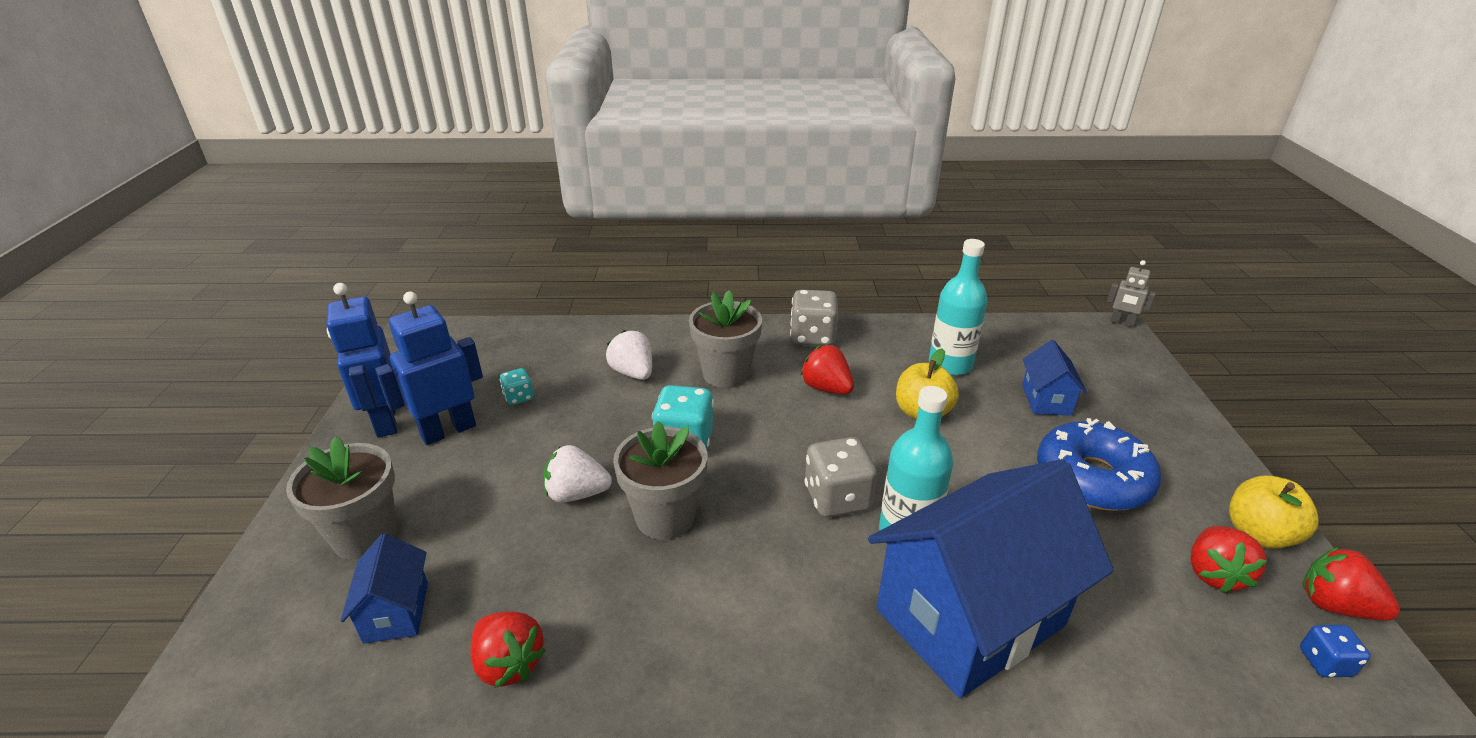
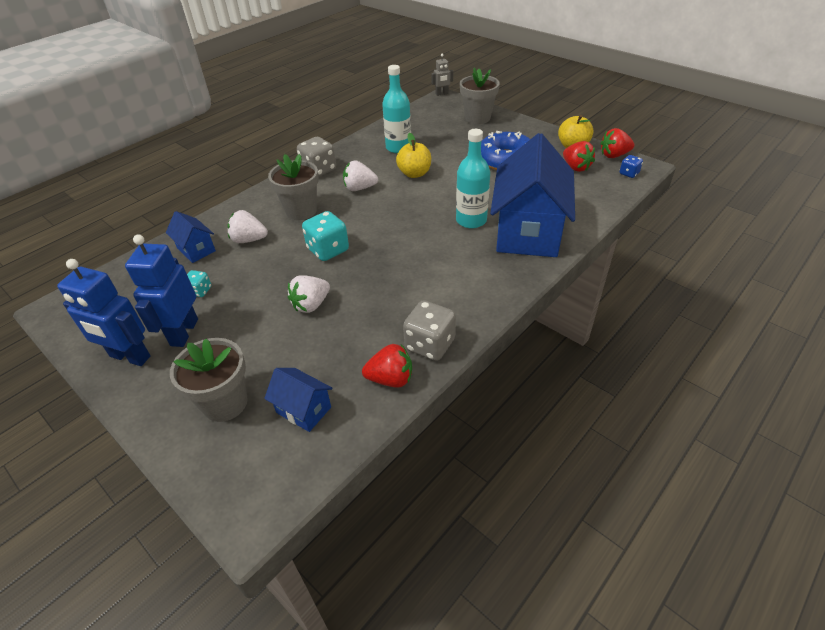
camera: 45 degrees left, 10 degrees up
grey flower pot [613,421,707,540] -> grey flower pot moved to [460,68,500,124]
red strawberry [800,345,854,395] -> white strawberry [343,160,378,191]
grey dice [804,437,877,517] -> grey dice moved to [403,300,456,361]
blue house [1022,340,1087,416] -> blue house moved to [166,211,216,263]

